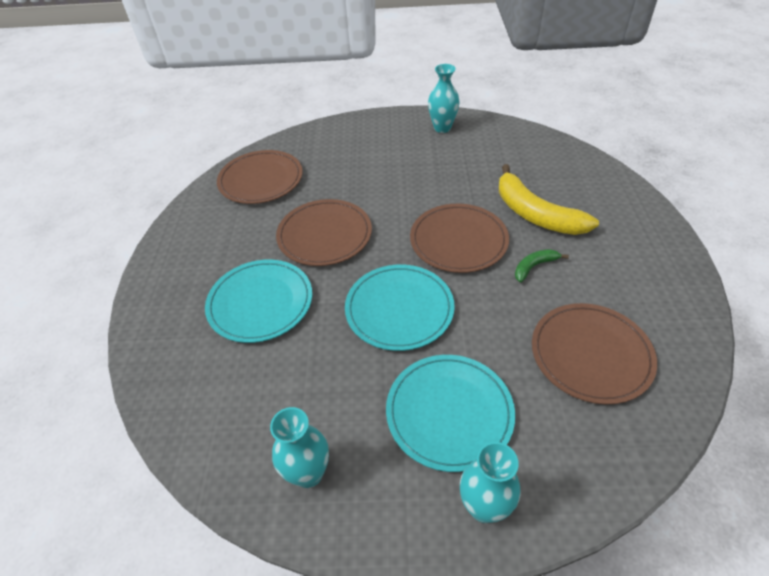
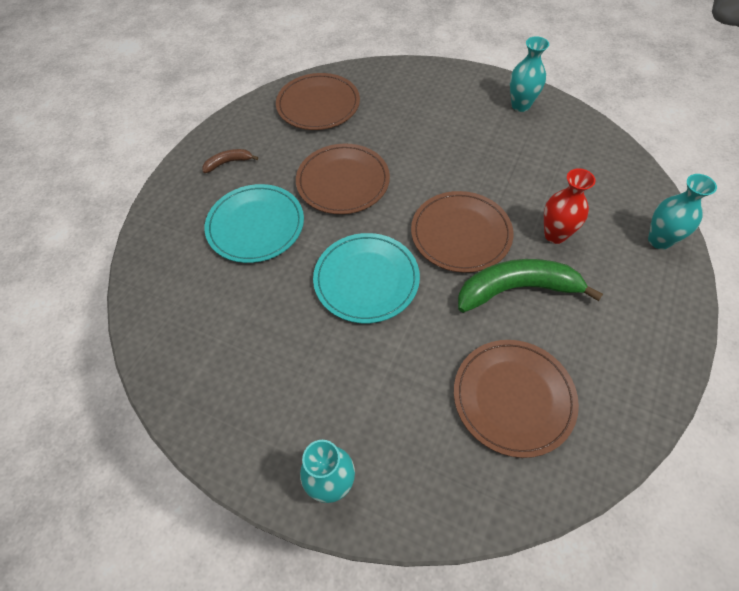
camera: 25 degrees right, 10 degrees up
turquoise vase [270,407,329,488] -> turquoise vase moved to [648,174,717,250]
turquoise plate [386,355,515,472] -> none
yellow banana [499,164,599,235] -> red vase [544,168,596,244]
green banana [515,249,569,282] -> green banana [458,259,603,313], size x2.11
none -> brown banana [202,149,258,173]

